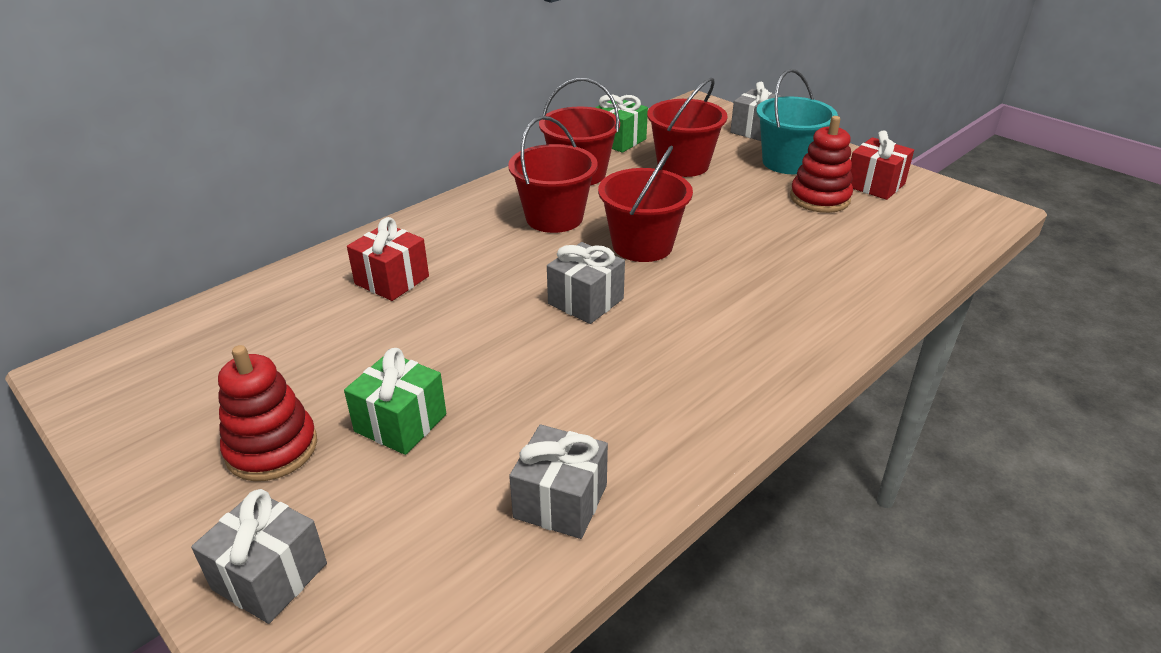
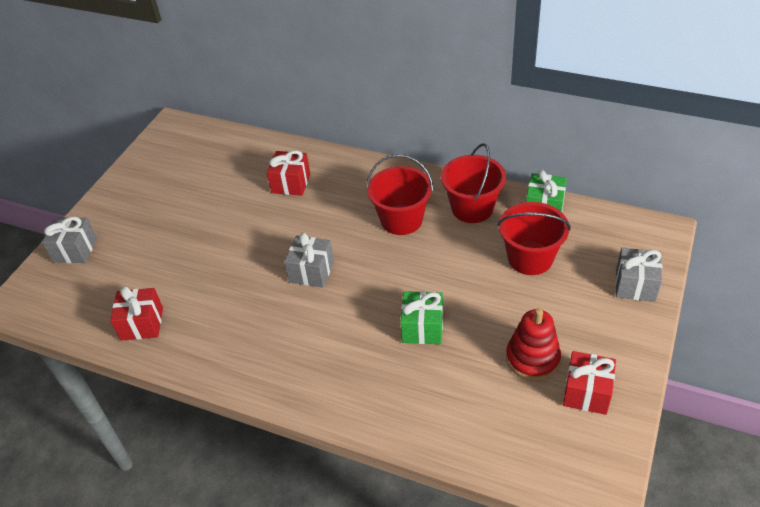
camera: 70 degrees right, 10 degrees up
red stacking toy [218,345,317,481] -> none
green gift [344,348,446,455] -> green gift moved to [400,291,443,344]
grey gift [509,424,608,539] -> red gift [110,286,163,341]
red bucket [598,146,693,262] -> none
turquoise bucket [756,69,838,174] -> none

